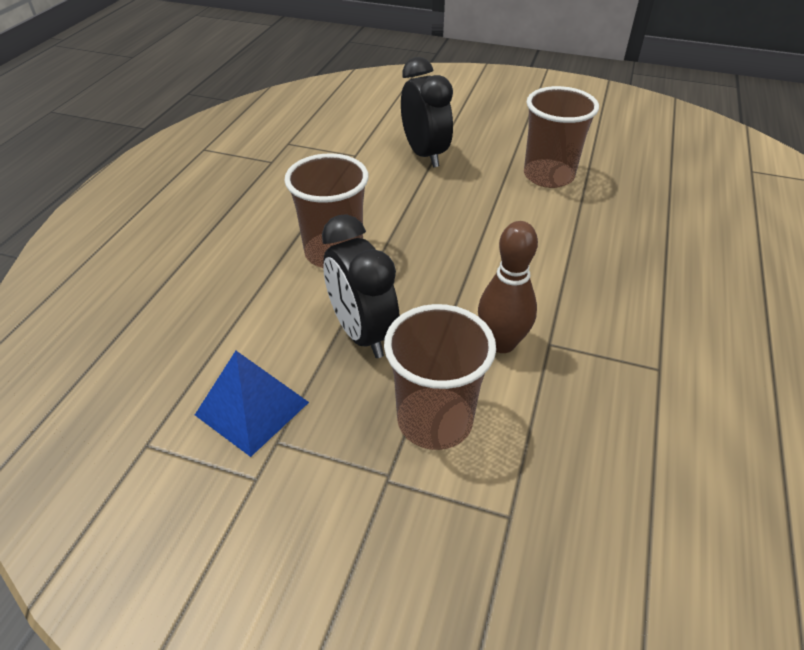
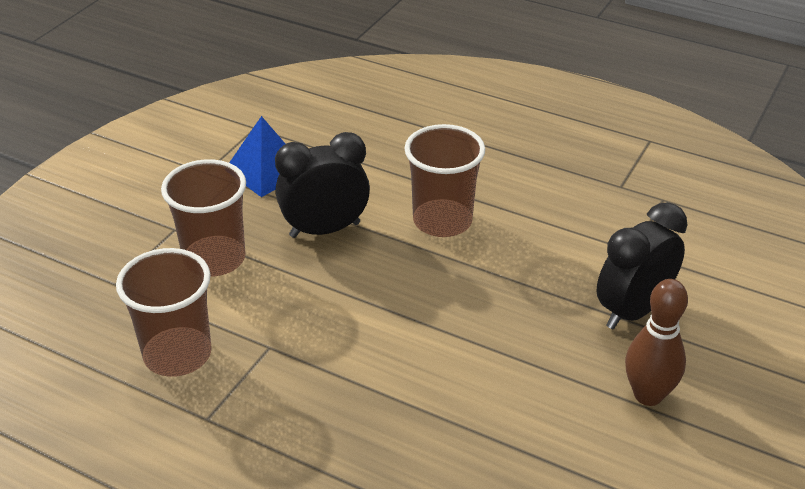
camera: 100 degrees right, 5 degrees down
black clock [401,57,453,168] -> black clock turned 150 degrees clockwise [597,202,687,329]
brown bowling pin [478,221,538,353] -> brown bowling pin moved to [625,279,688,406]
brown cup [524,86,599,188] -> brown cup moved to [116,248,212,377]

